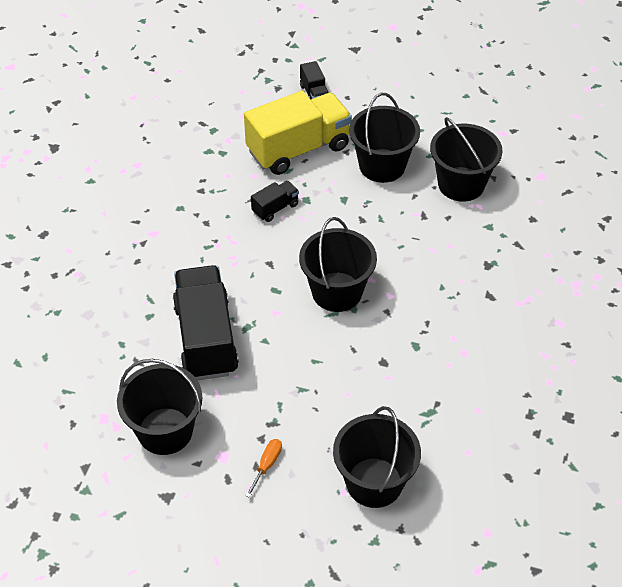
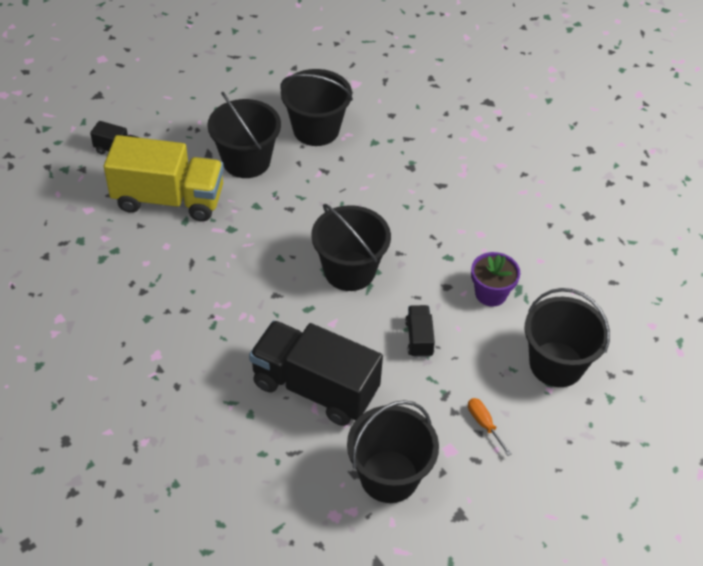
camera: 55 degrees left, 0 degrees up
yellow truck [244,91,352,175] -> yellow truck turned 90 degrees clockwise [104,135,224,221]
black truck [251,181,299,222] -> black truck moved to [405,305,435,358]
none -> purple flower pot [471,252,520,307]

